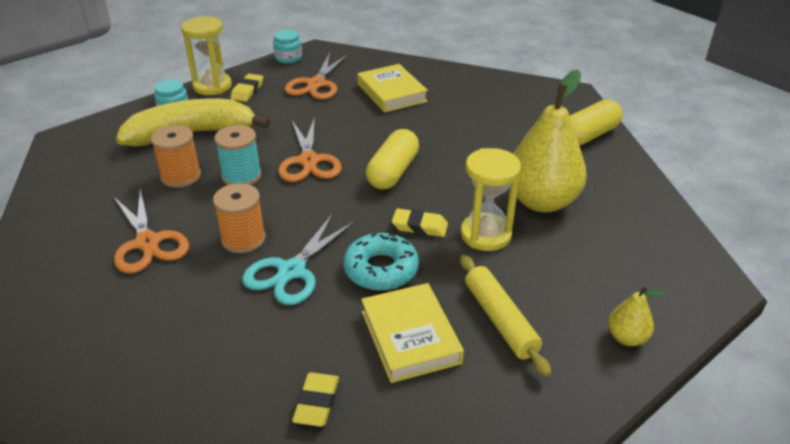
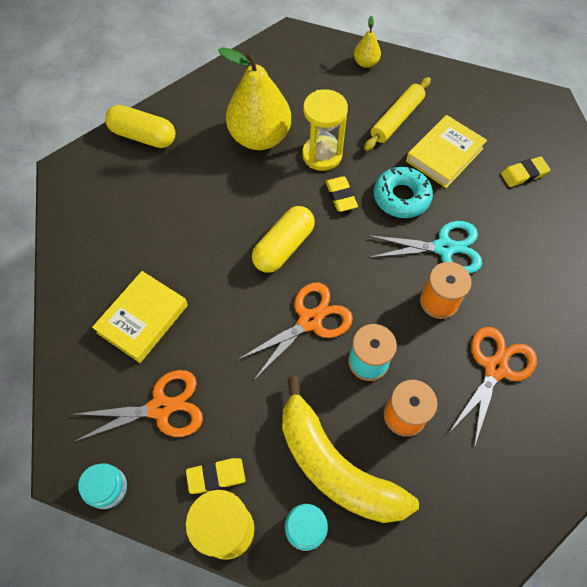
camera: 120 degrees left, 25 degrees up
yellow capsule [366,129,419,190] -> yellow capsule turned 45 degrees counterclockwise [252,206,315,273]

